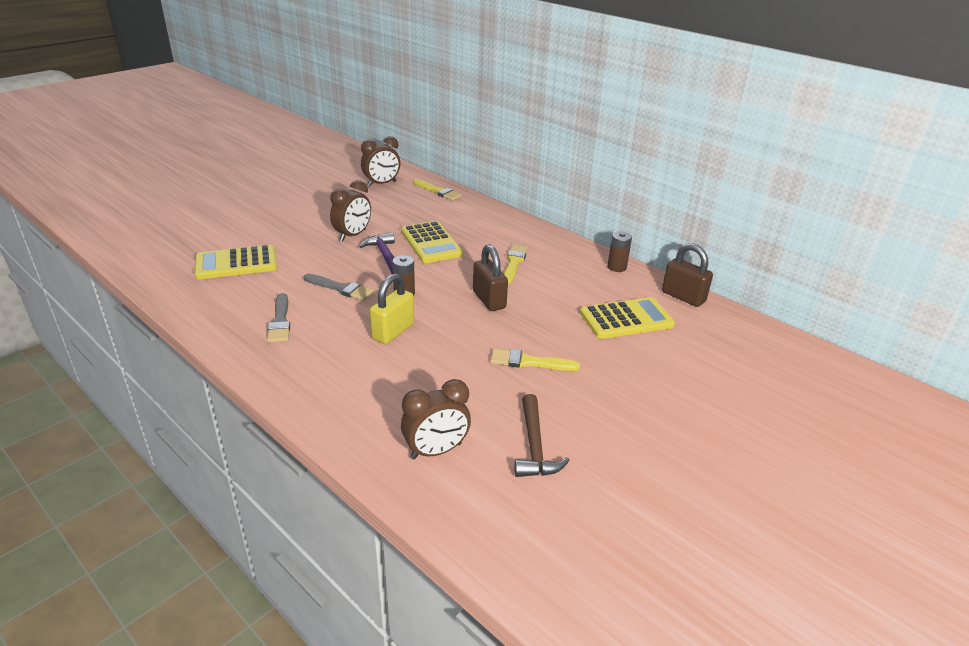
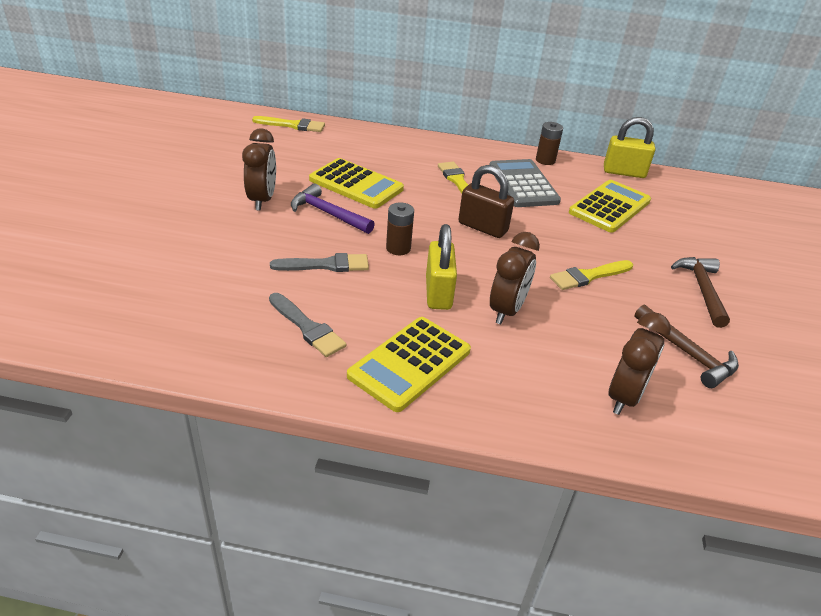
camera: 35 degrees left, 5 degrees up
yellow calculator [194,245,277,279] -> yellow calculator moved to [347,317,471,412]
brown clock [361,136,400,187] -> brown clock moved to [490,232,540,324]
brown padlock [662,243,713,307] -> yellow padlock [604,117,655,178]
none -> grey calculator [489,159,561,207]
none -> brown hammer [671,257,730,328]

